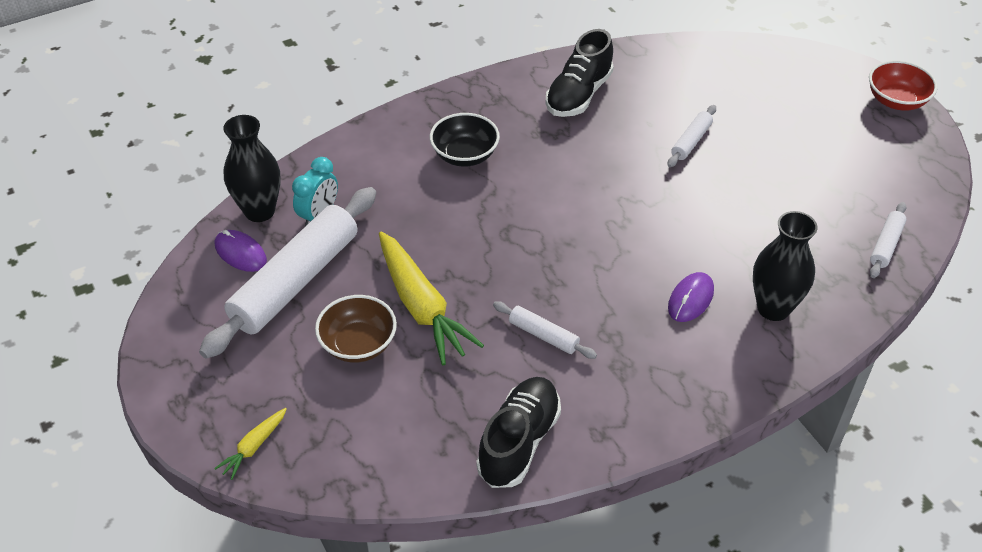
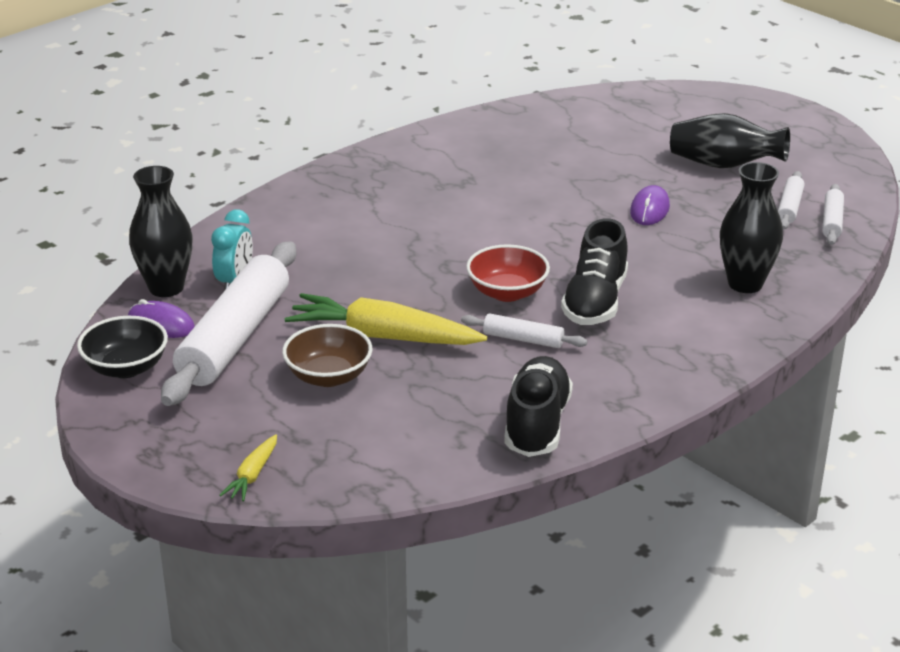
camera: 15 degrees left, 15 degrees down
yellow carrot [379,232,484,365] -> yellow carrot turned 150 degrees clockwise [285,293,487,345]
black bowl [430,113,500,167] -> black bowl moved to [77,316,168,378]
black shoe [546,29,614,117] -> black shoe moved to [561,218,628,325]
white rolling pin [668,105,716,167] -> white rolling pin moved to [778,171,804,229]
purple mouse [668,272,714,322] -> purple mouse moved to [630,185,670,225]
red bowl [869,60,938,110] -> red bowl moved to [466,244,550,302]
none -> black vase [670,113,790,168]

